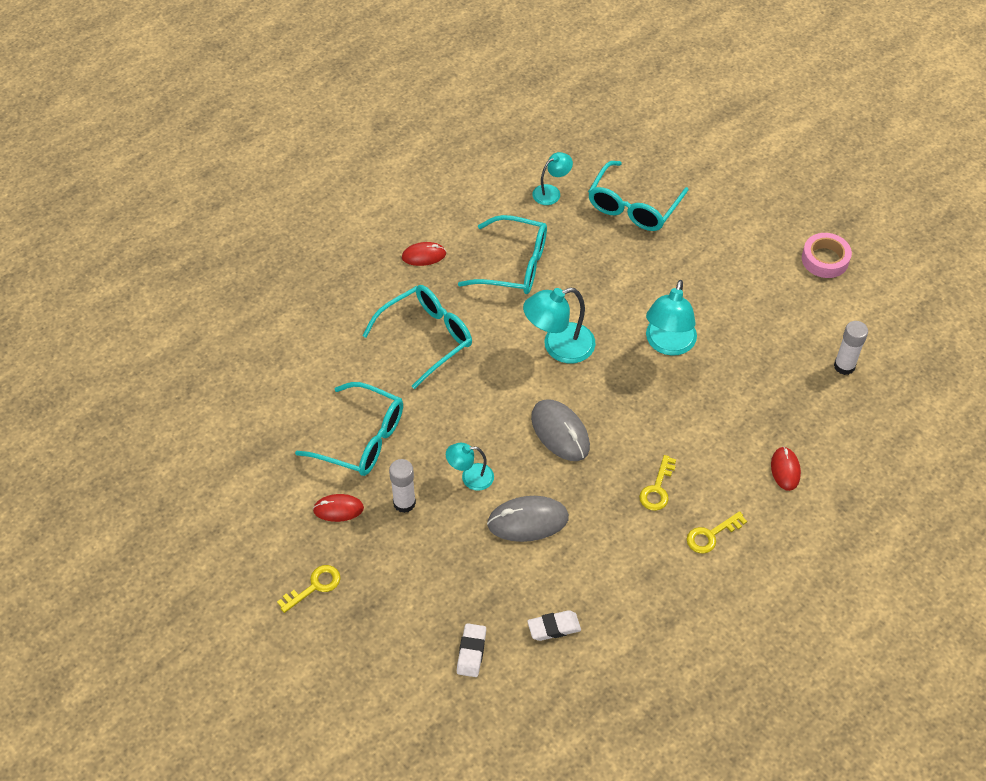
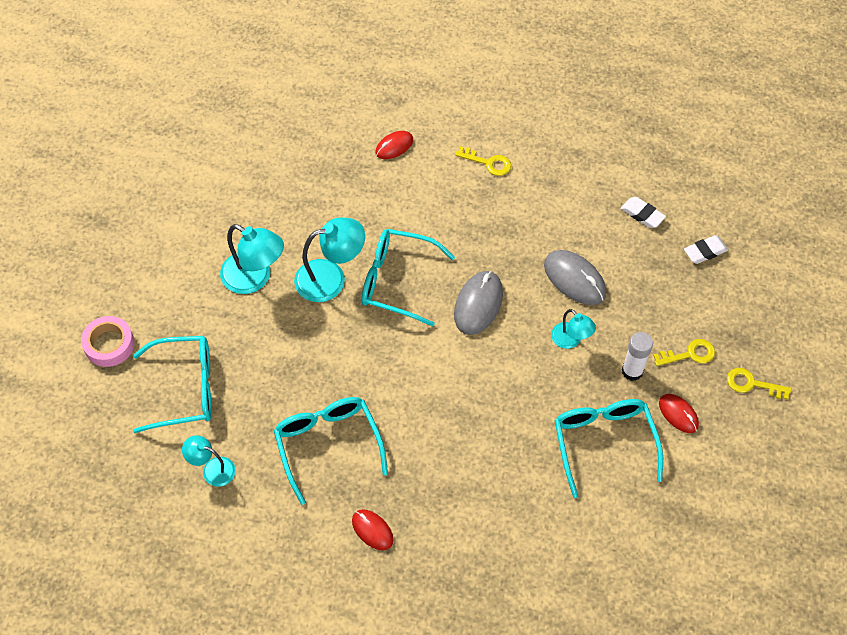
camera: 125 degrees left, 5 degrees up
turquoise glasses [362,285,472,389] -> turquoise glasses moved to [362,229,455,327]
turquoise lamp [523,288,596,363] -> turquoise lamp moved to [220,224,284,294]
yellow key [639,455,676,511] -> yellow key moved to [653,339,715,366]
pink tape [802,233,852,278] -> pink tape moved to [81,316,134,367]
white glue stick [834,321,868,375] -> none

